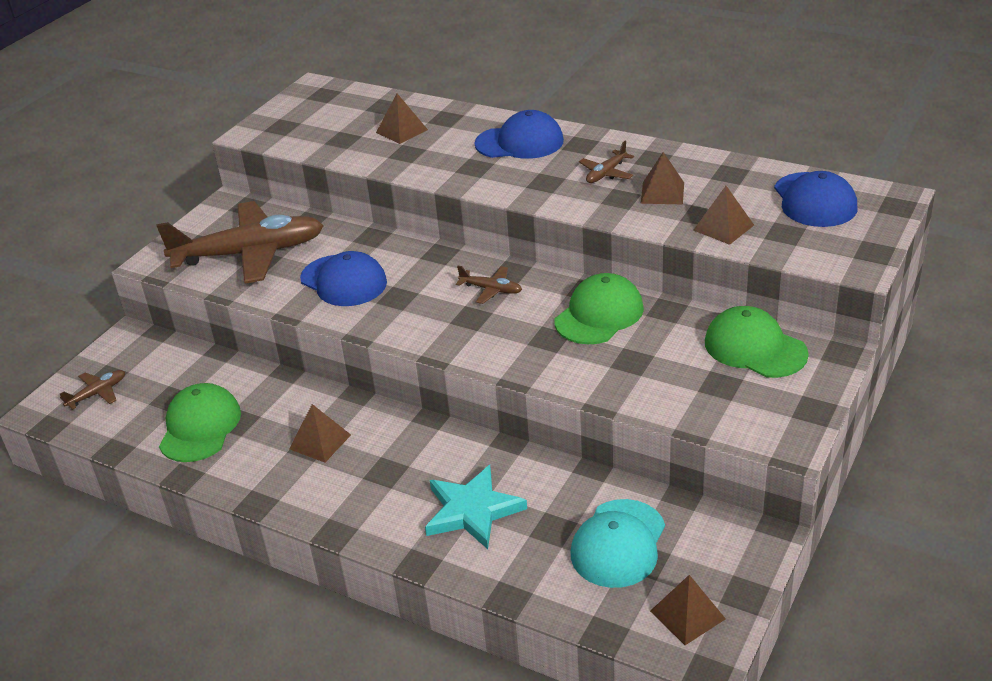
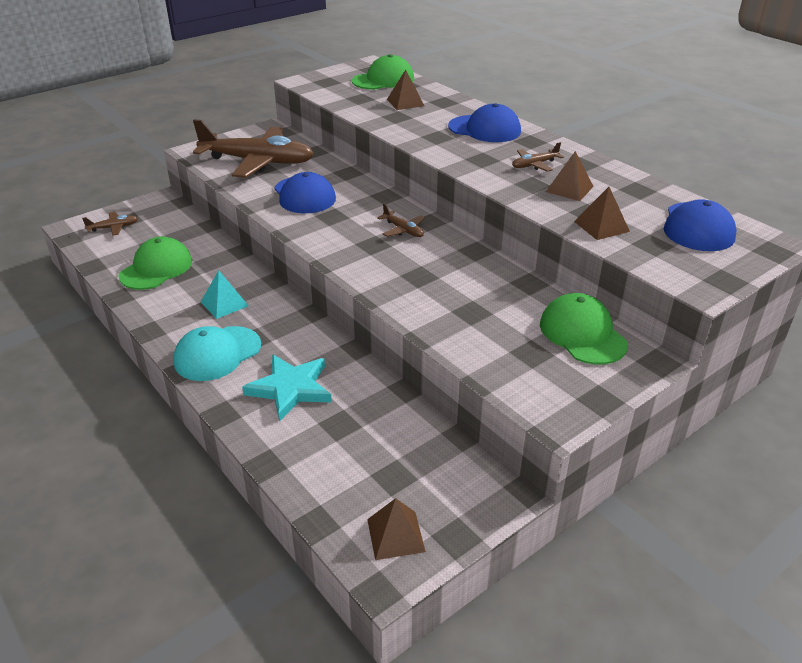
camera: 20 degrees right, 0 degrees up
brown pyramid [290,404,351,463] -> turquoise pyramid [201,270,249,319]
green cap [555,273,644,344] -> green cap moved to [352,54,414,90]
turquoise cap [571,499,665,588] -> turquoise cap moved to [173,326,261,381]

